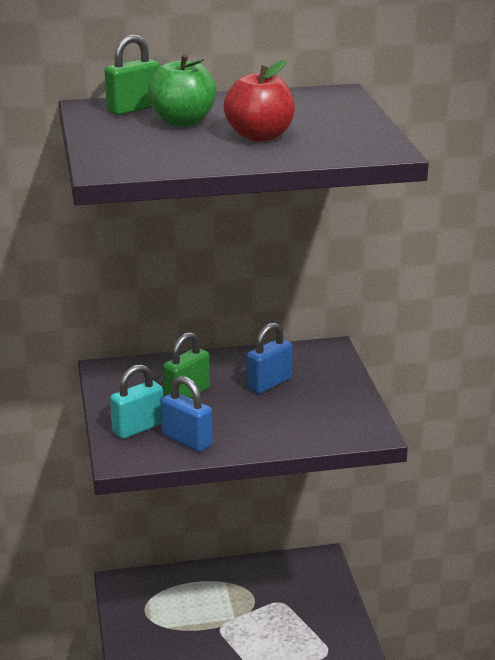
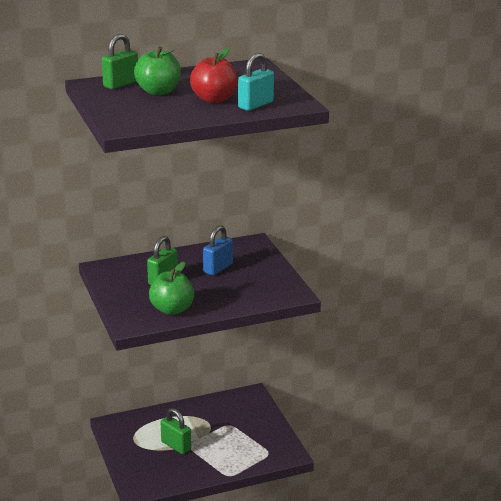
camera: 10 degrees left, 0 degrees up
turquoise padlock [110,364,163,439] -> turquoise padlock moved to [238,53,274,111]
blue padlock [161,376,213,452] -> green apple [149,262,194,315]
none -> green padlock [161,408,191,454]

